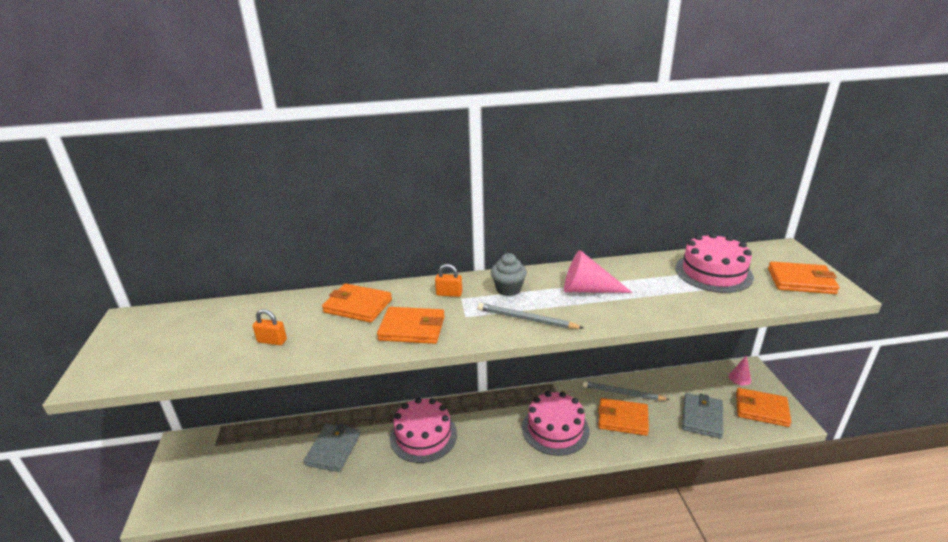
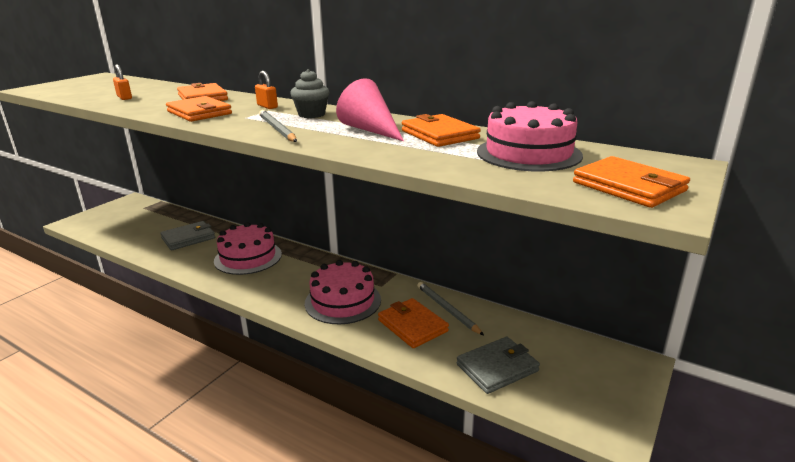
camera: 40 degrees right, 5 degrees down
pink cone [729,355,751,386] -> none
orange wallet [736,388,791,427] -> orange wallet moved to [402,114,481,147]

